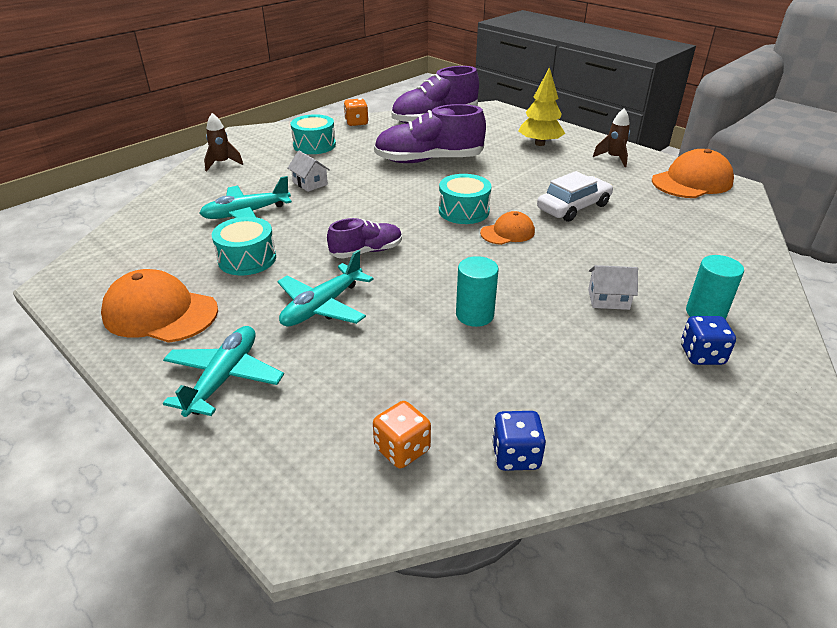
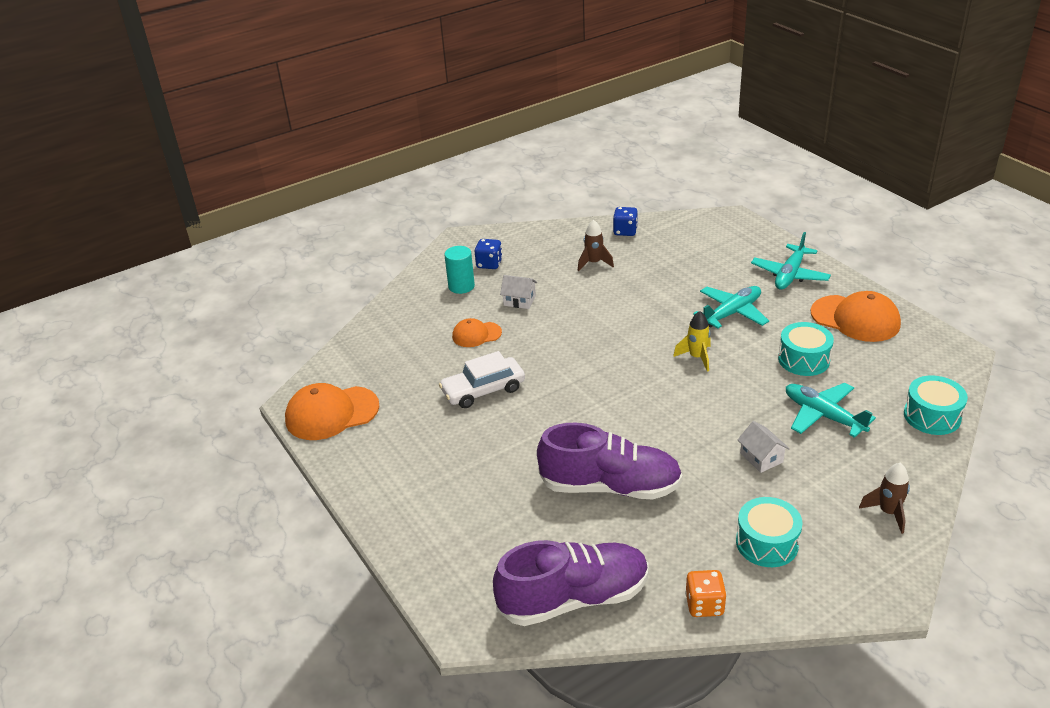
camera: 165 degrees left, 0 degrees up
turquoise plane [199,176,292,219] -> turquoise plane turned 120 degrees counterclockwise [786,383,876,438]
purple shoe [327,218,402,259] -> yellow rocket [673,311,711,372]
orange dice [373,401,431,468] -> none
turquoise drum [439,174,491,224] -> turquoise drum moved to [904,375,968,435]
turquoise cylinder [456,256,499,327] -> none
orange cap [480,211,535,245] -> orange cap moved to [452,318,502,347]
yellow tree [518,67,565,146] -> none
brown rocket [593,109,630,167] -> brown rocket moved to [578,219,614,271]

